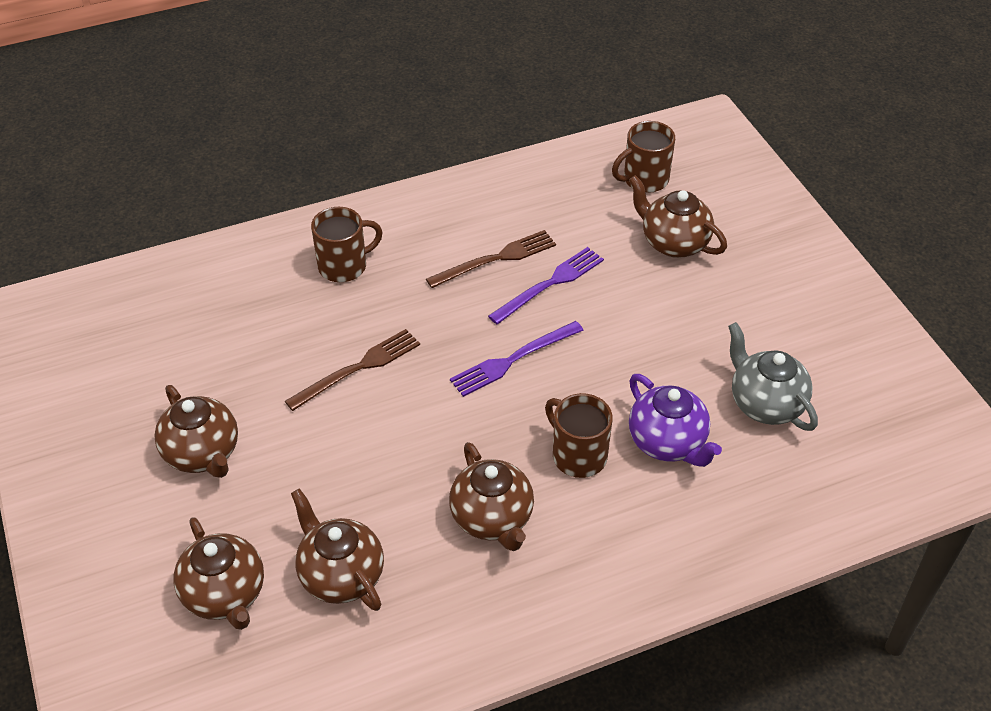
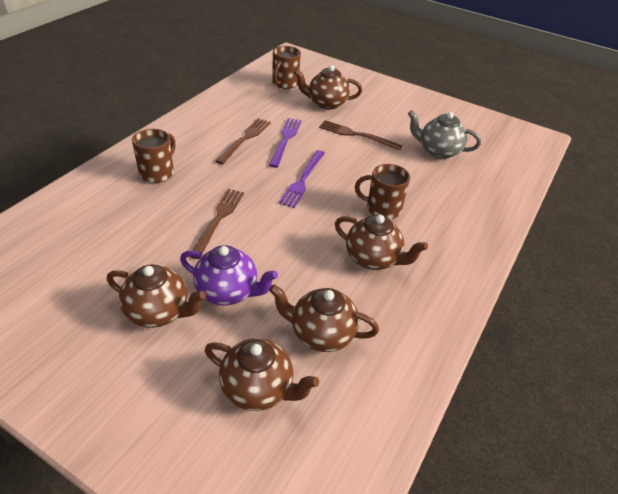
camera: 40 degrees left, 5 degrees down
purple teapot [629,374,722,467] -> purple teapot moved to [180,245,278,306]
none -> brown fork [319,120,402,150]

